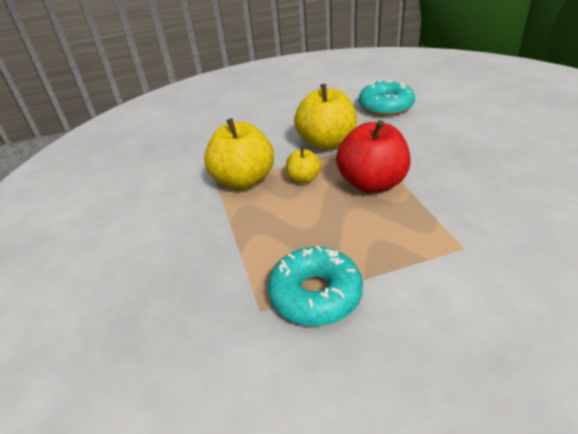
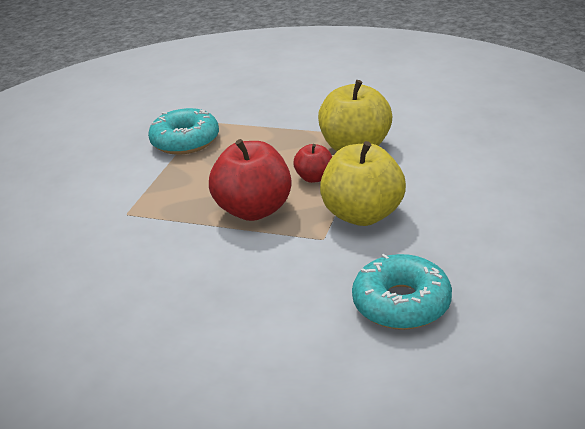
camera: 125 degrees right, 5 degrees down
yellow apple [286,148,321,183] -> red apple [293,144,332,183]

